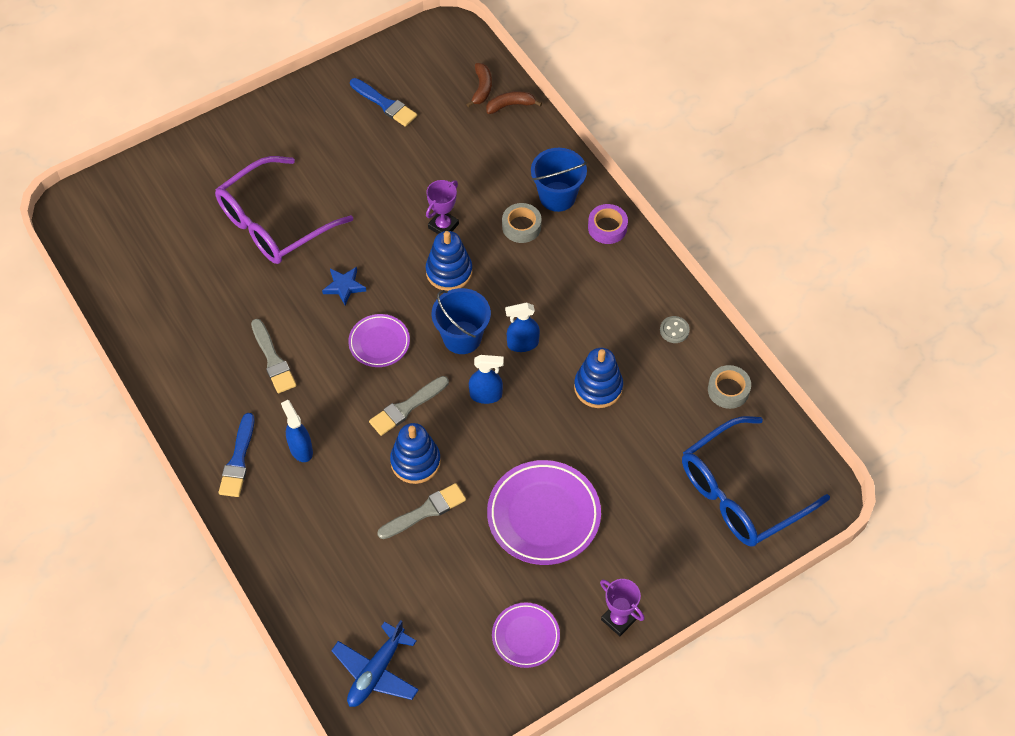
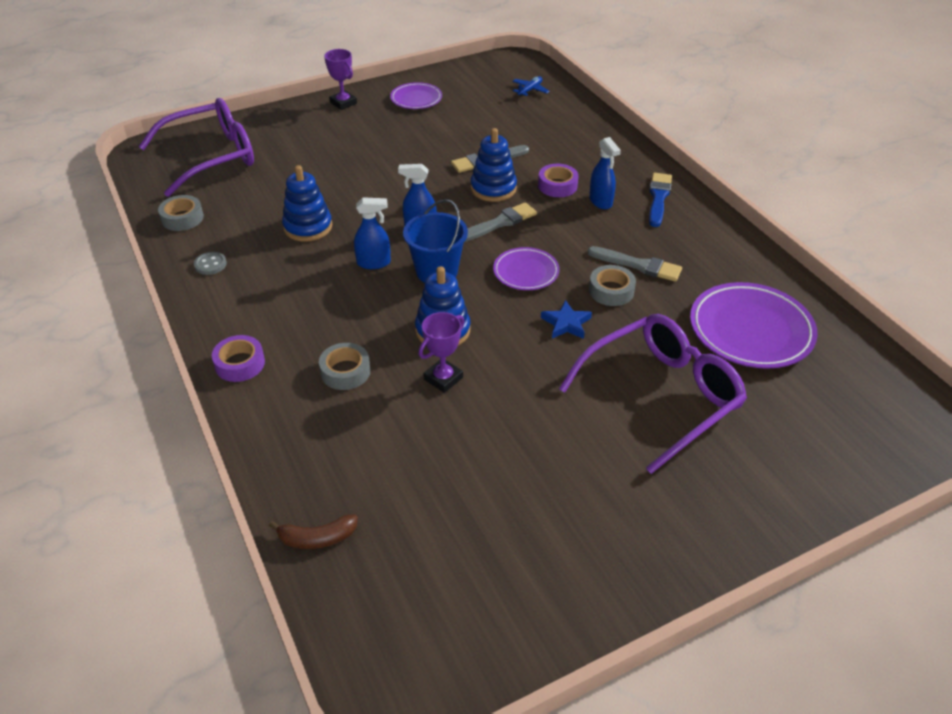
camera: 175 degrees left, 15 degrees down
grey brush [251,319,296,393] -> grey brush turned 135 degrees clockwise [587,246,682,282]
blue plane [331,620,419,707] -> blue plane [513,76,550,97], size x0.58
blue brush [350,78,417,127] -> none
brown banana [466,63,492,107] -> none
purple plate [487,460,601,565] -> purple plate moved to [690,282,818,369]
blue bucket [531,148,587,212] -> none
blue glasses [682,416,830,547] -> purple glasses [138,98,254,197]
none -> purple tape [538,164,578,197]
none -> grey tape [589,265,636,306]

